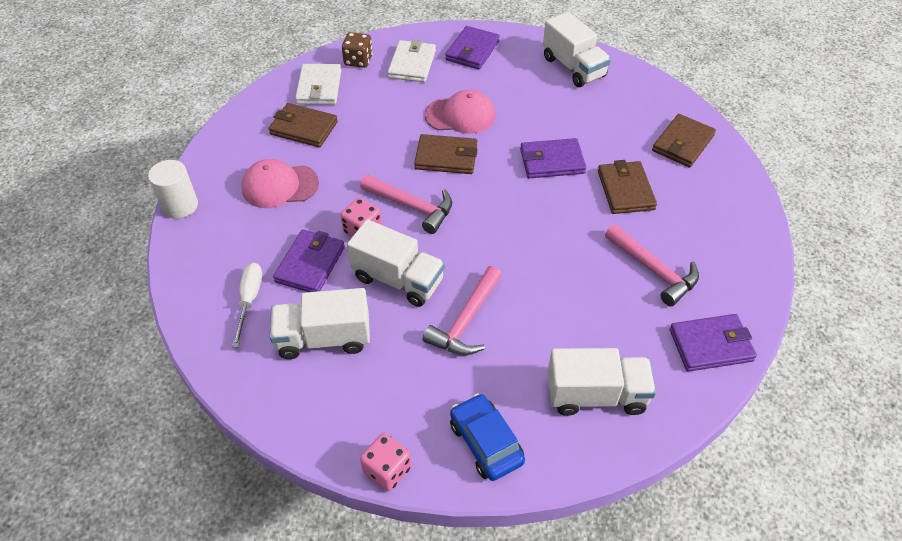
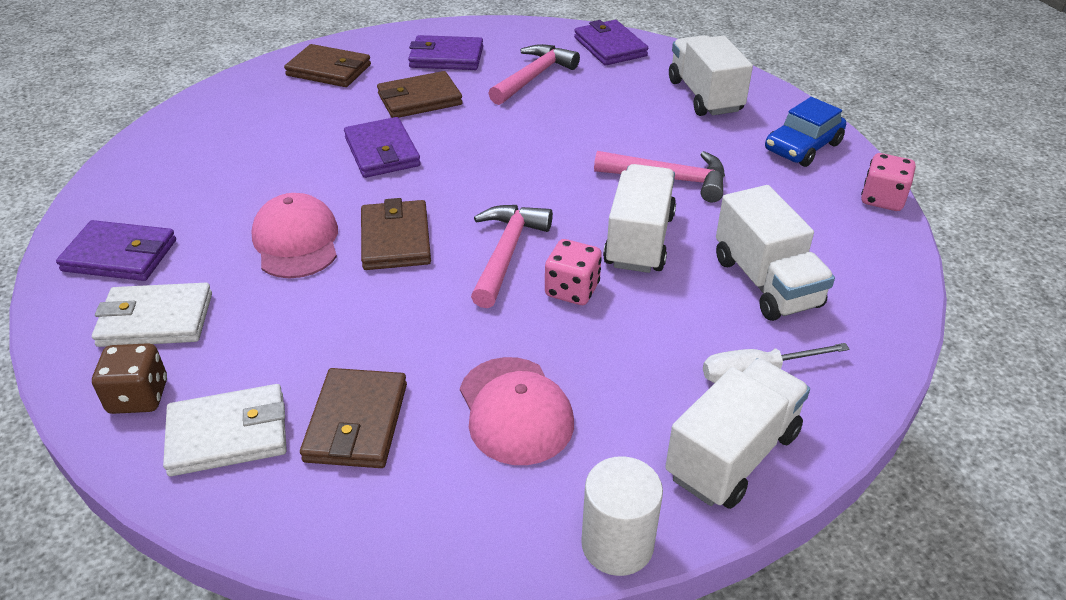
camera: 105 degrees left, 10 degrees down
purple wallet [273,229,345,292] -> purple wallet moved to [408,35,483,70]
white truck [543,12,611,87] -> white truck moved to [665,358,810,509]

